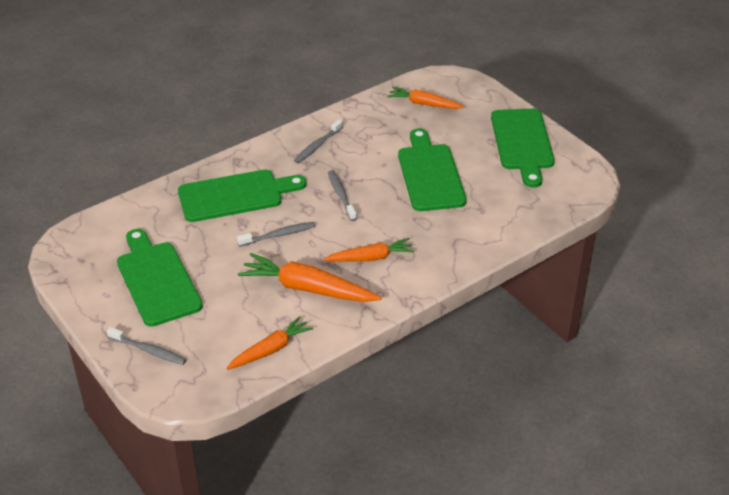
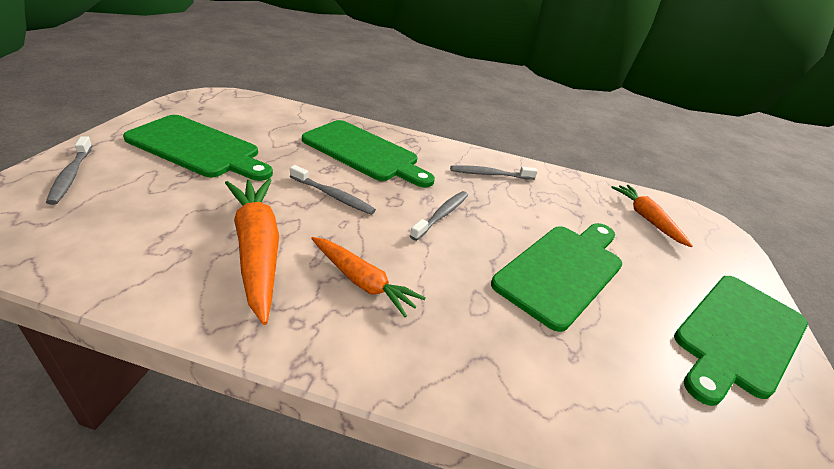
camera: 45 degrees right, 5 degrees down
green cutting board [117,229,203,326] -> green cutting board turned 90 degrees clockwise [123,115,273,181]
orange carrot [226,316,313,370] -> none

